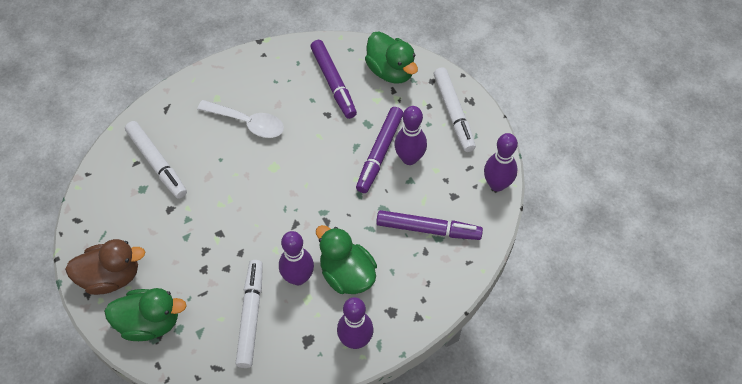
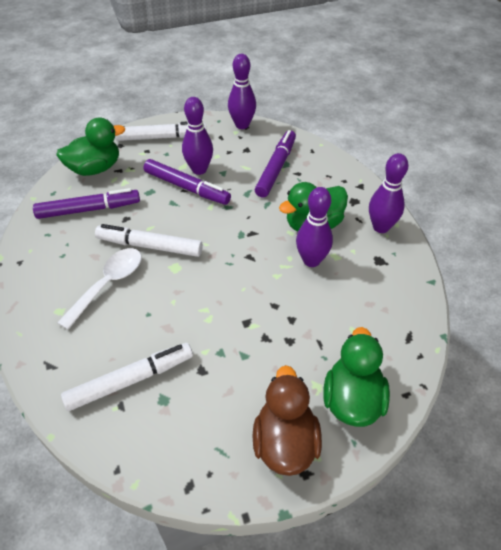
camera: 80 degrees left, 10 degrees down
white marker [235,260,263,368] -> white marker moved to [95,224,203,257]

